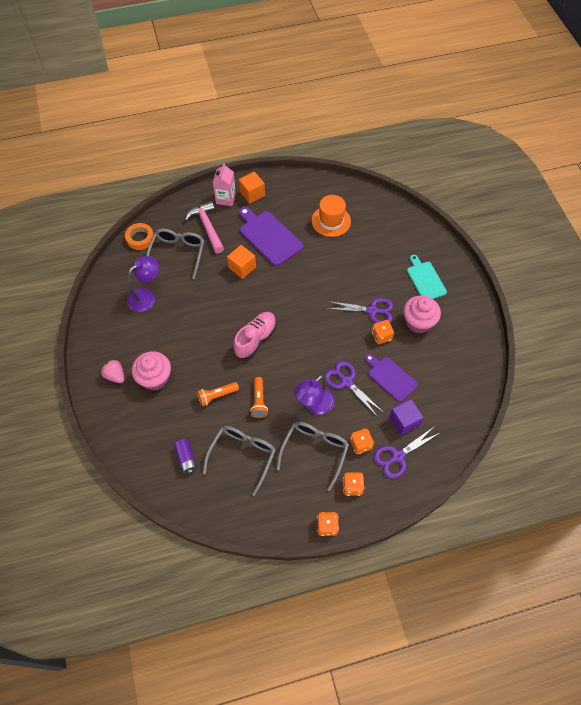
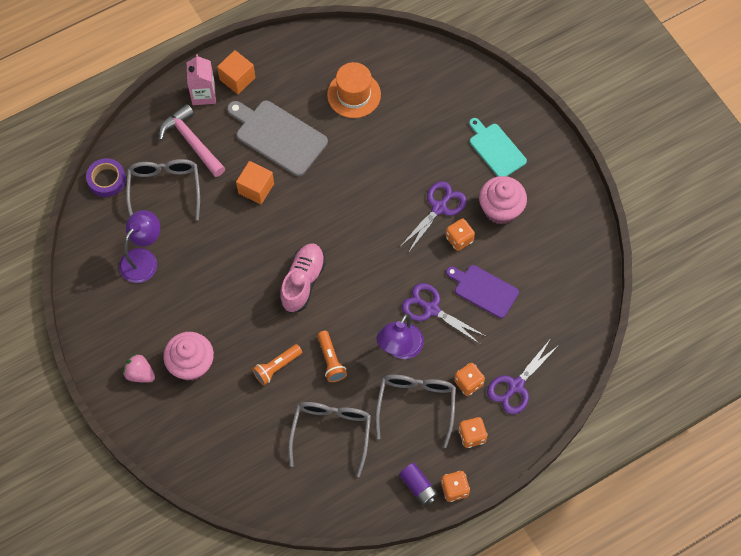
camera: 15 degrees left, 5 degrees up
orange tape [125,223,154,250] -> purple tape [86,158,126,197]
purple battery [173,439,198,474] -> purple battery moved to [399,463,438,506]
purple cutting board [239,207,304,266] -> grey cutting board [227,101,328,176]
purple scissors [327,298,393,323] -> purple scissors turned 45 degrees counterclockwise [400,181,467,253]
purple cube [389,399,424,435] -> none

